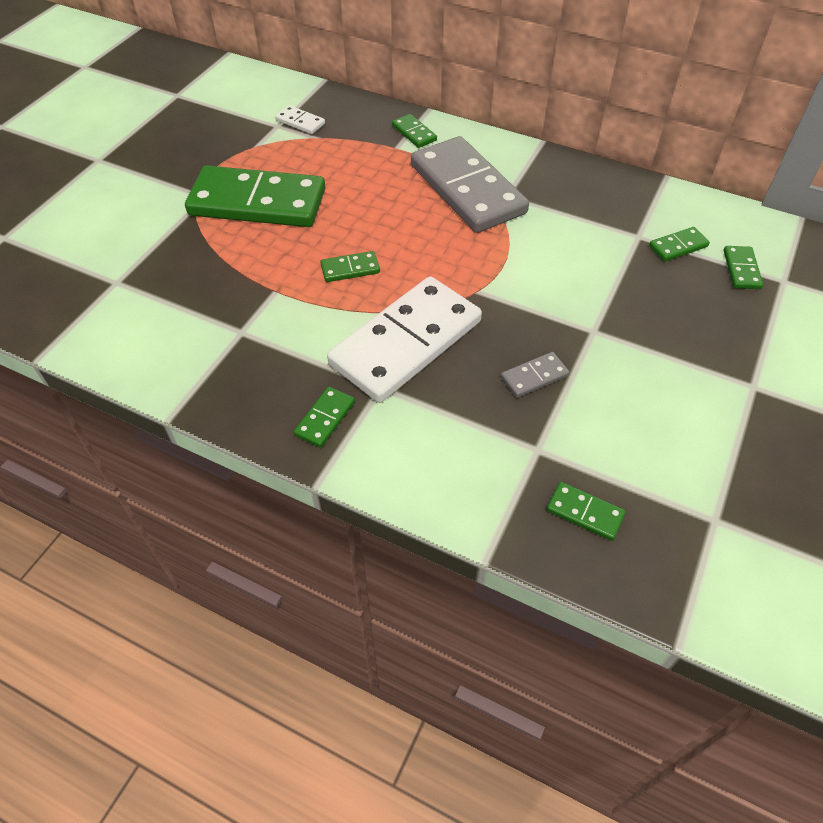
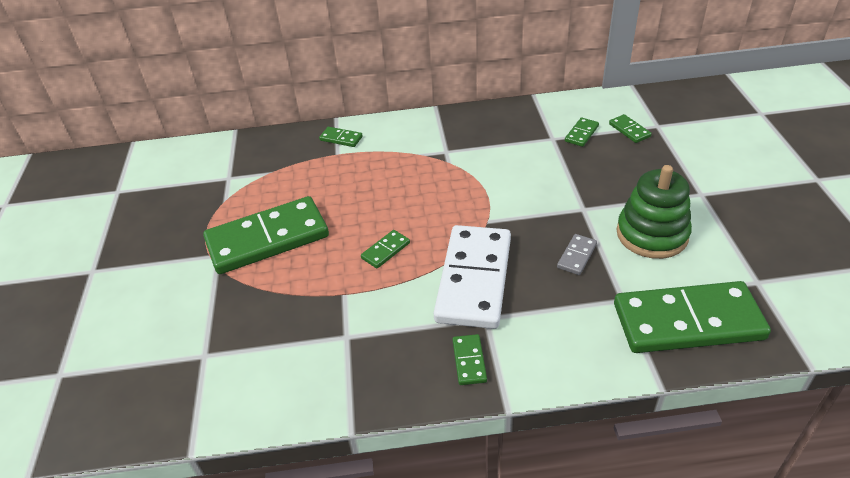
camera: 30 degrees left, 10 degrees down
white domino [275,105,325,134] -> none
grey domino [411,136,529,233] -> none
green domino [547,482,626,541] -> green domino [614,281,771,353], size x2.47
none -> green stacking toy [616,165,692,259]

